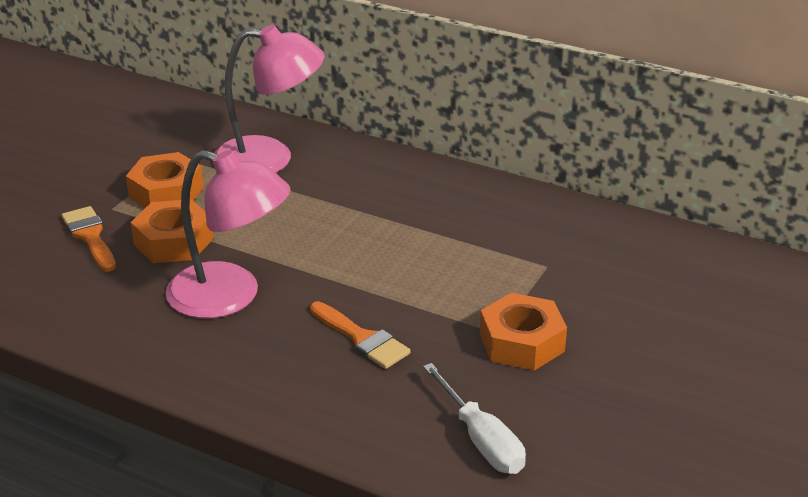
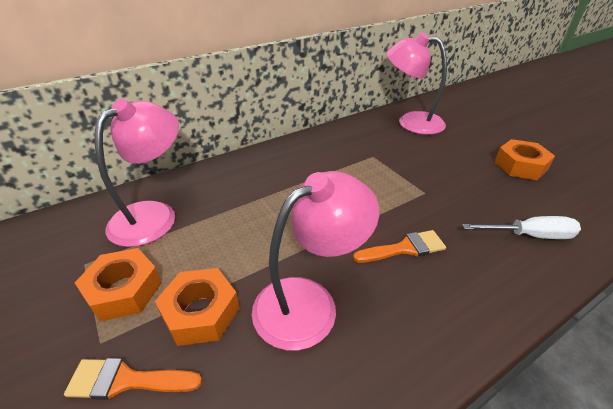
camera: 60 degrees left, 5 degrees up
orange nut [480,293,567,371] -> orange nut moved to [494,139,555,180]
none -> pink lamp [387,32,447,135]

